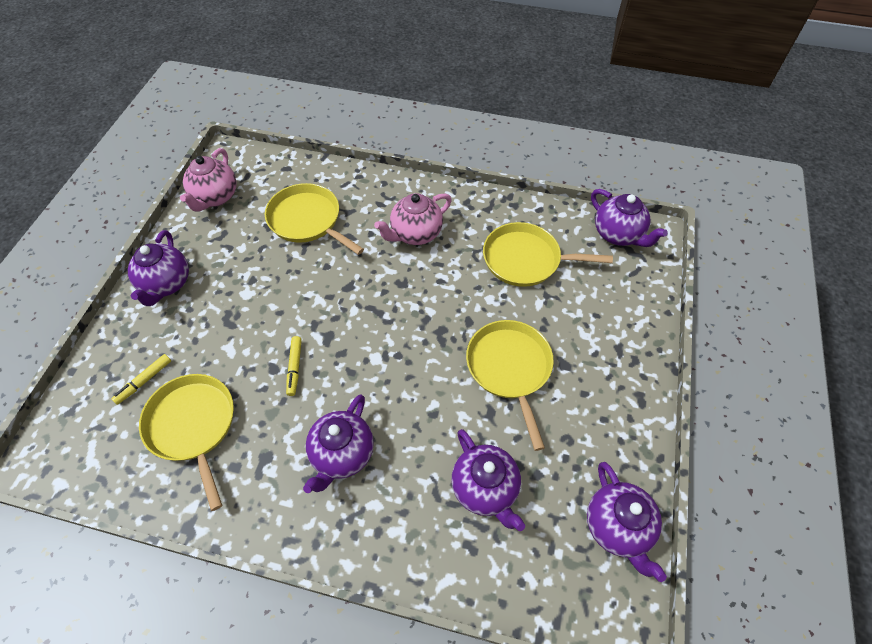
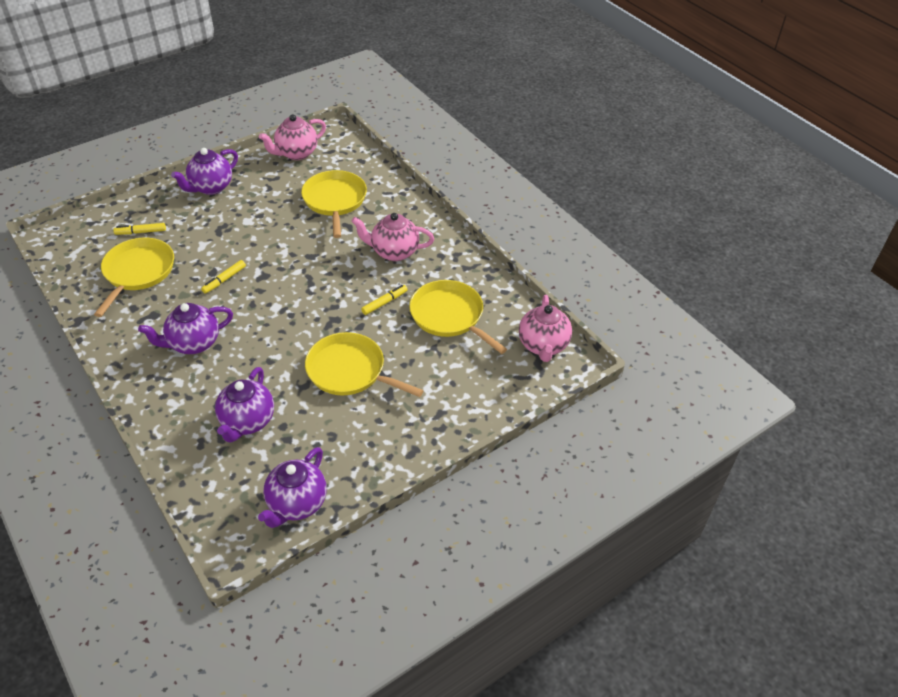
camera: 40 degrees right, 10 degrees down
yellow pan [466,320,554,451] -> yellow pan turned 90 degrees counterclockwise [305,332,424,397]
purple teapot [591,189,668,247] -> pink teapot [519,295,572,362]
none -> yellow marker [361,285,408,315]

